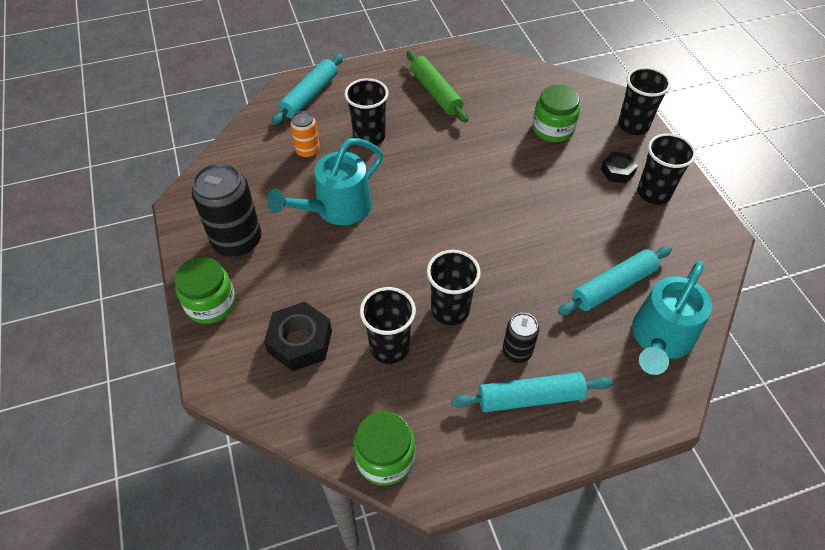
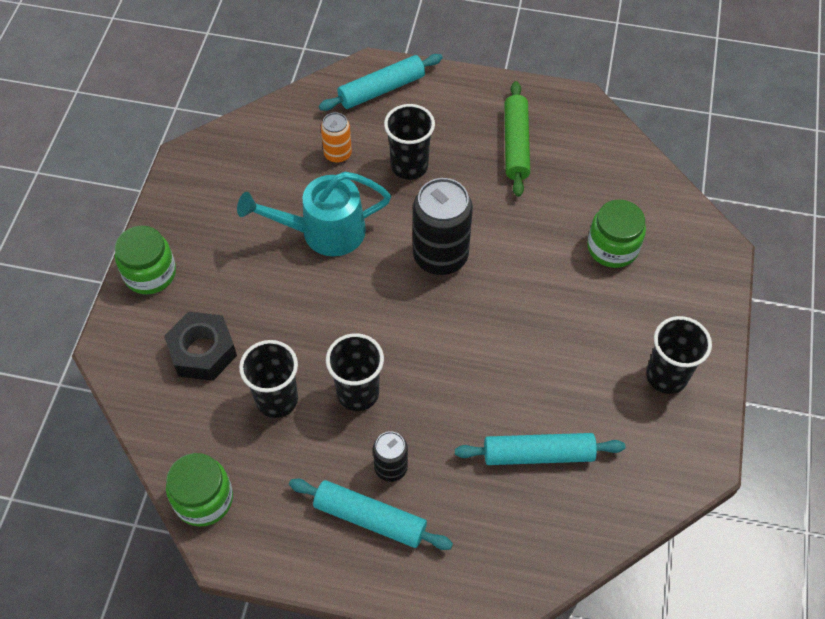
camera: 30 degrees right, 5 degrees up
black can [192,163,261,257] -> black can moved to [413,178,473,275]
black nut [601,152,638,184] -> none
black cup [618,67,671,135] -> none
turquoise watering can [632,261,712,375] -> none

